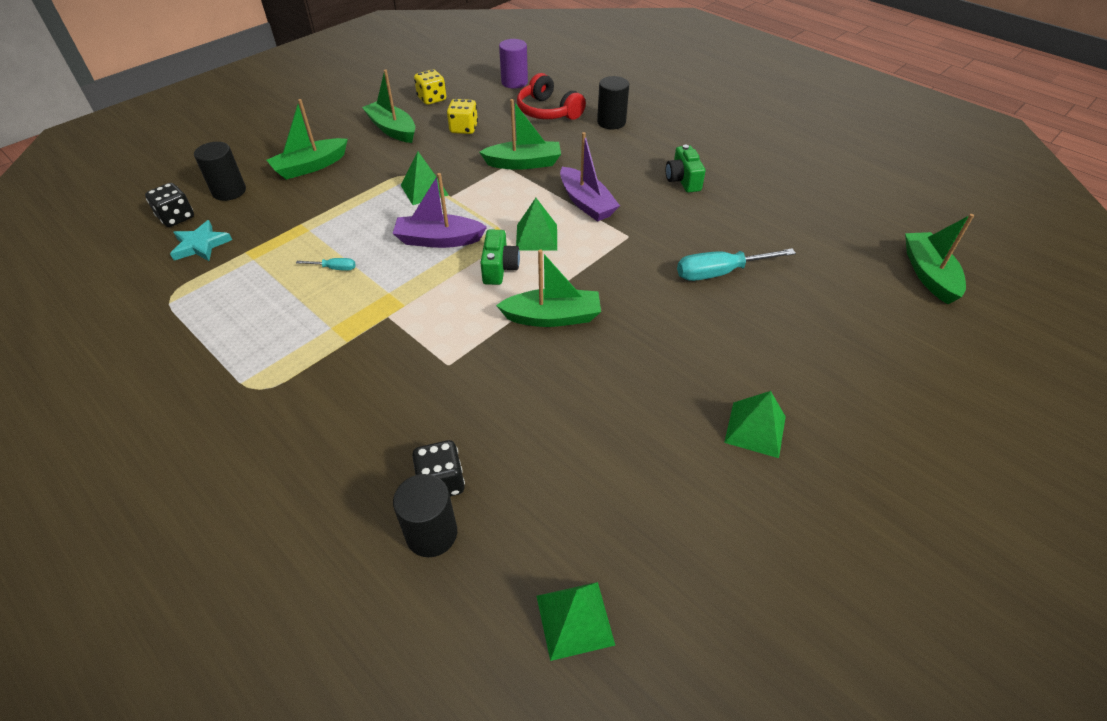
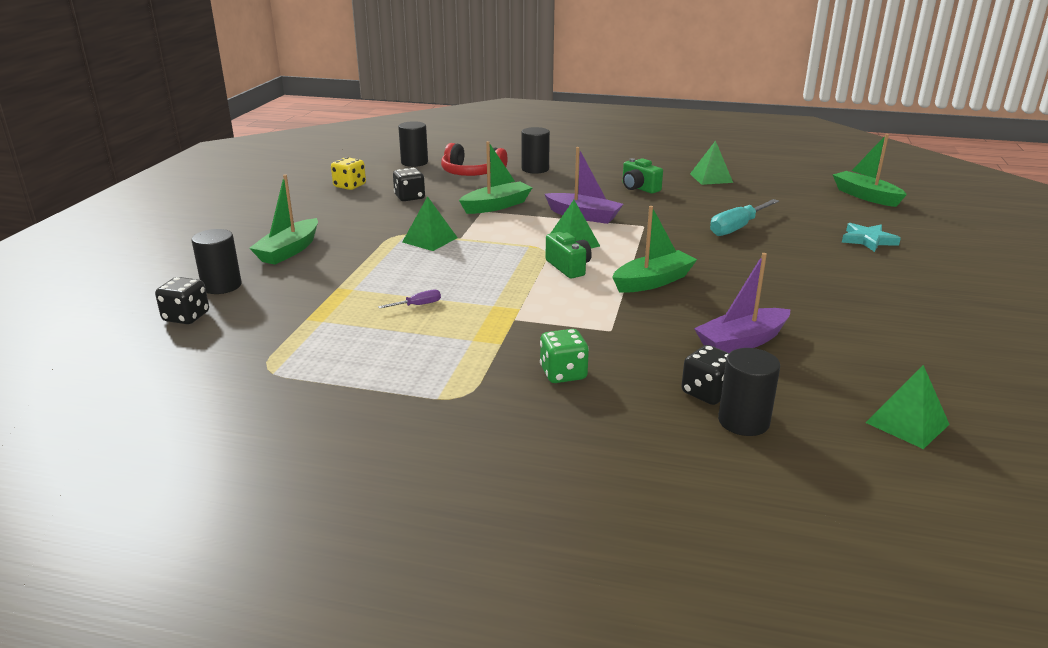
camera: 30 degrees left, 20 degrees down
turquoise star [170,220,232,261] -> turquoise star moved to [842,223,901,252]
turquoise screwdriver [296,258,356,271] -> purple screwdriver [378,290,441,309]
green boat [362,70,415,143] -> none
purple boat [393,173,487,248] -> purple boat moved to [694,253,791,353]
yellow dice [447,99,478,134] -> black dice [393,168,425,201]
purple cylinder [499,39,528,89] -> black cylinder [398,121,428,167]
green pyramid [724,391,786,458] -> green pyramid moved to [690,140,733,185]
none -> green dice [540,329,589,383]

